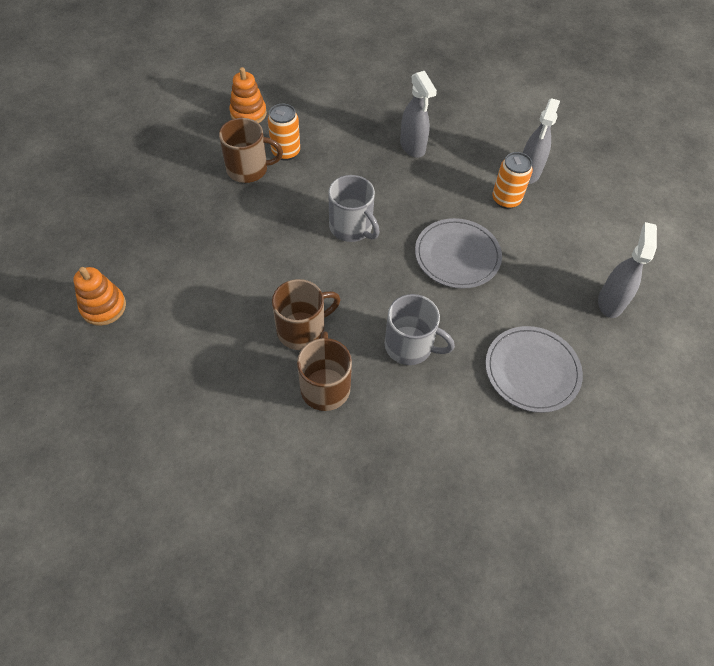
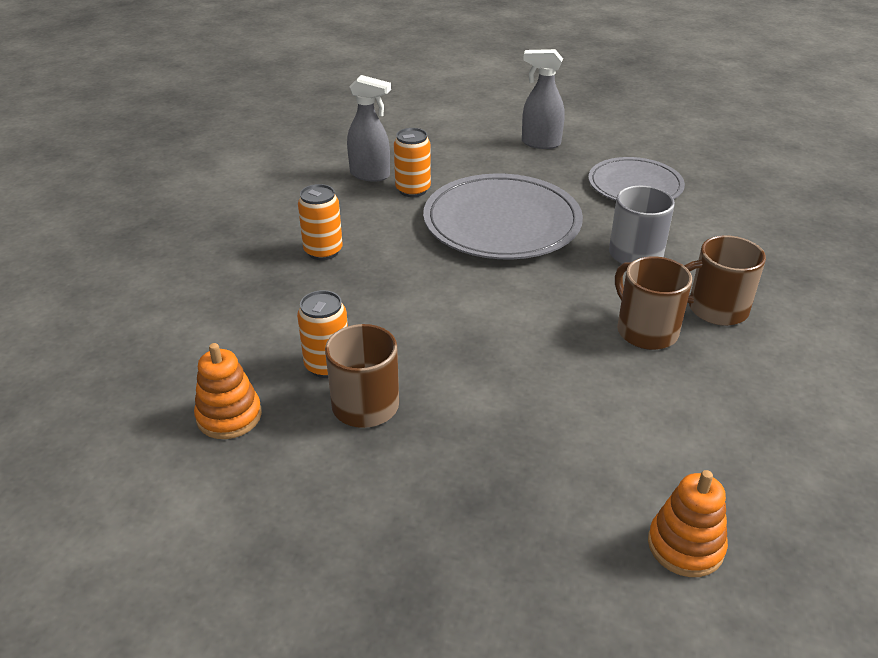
camera: 90 degrees left, 20 degrees down
grey mug [328,175,380,242] -> none
grey spray bottle [400,71,437,158] -> orange can [298,184,343,260]
grey plate [415,218,502,289] -> grey plate [423,174,583,259], size x1.57

